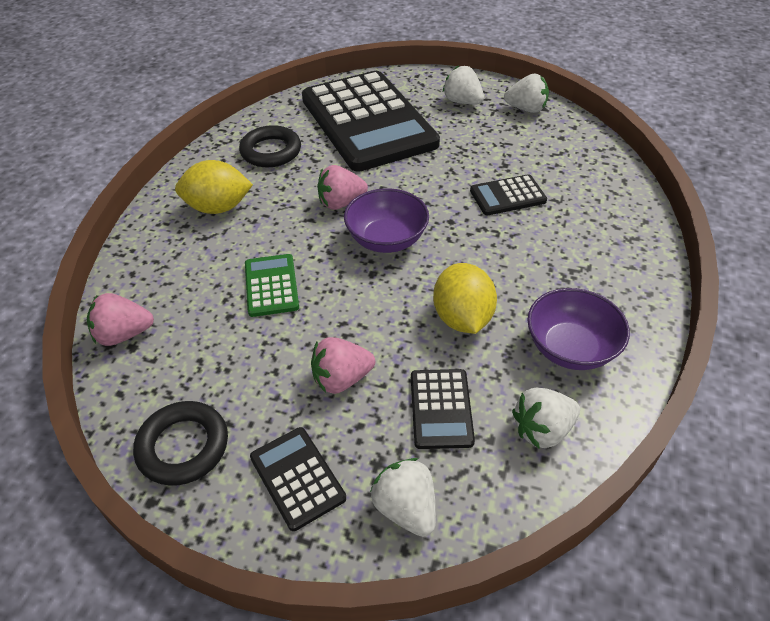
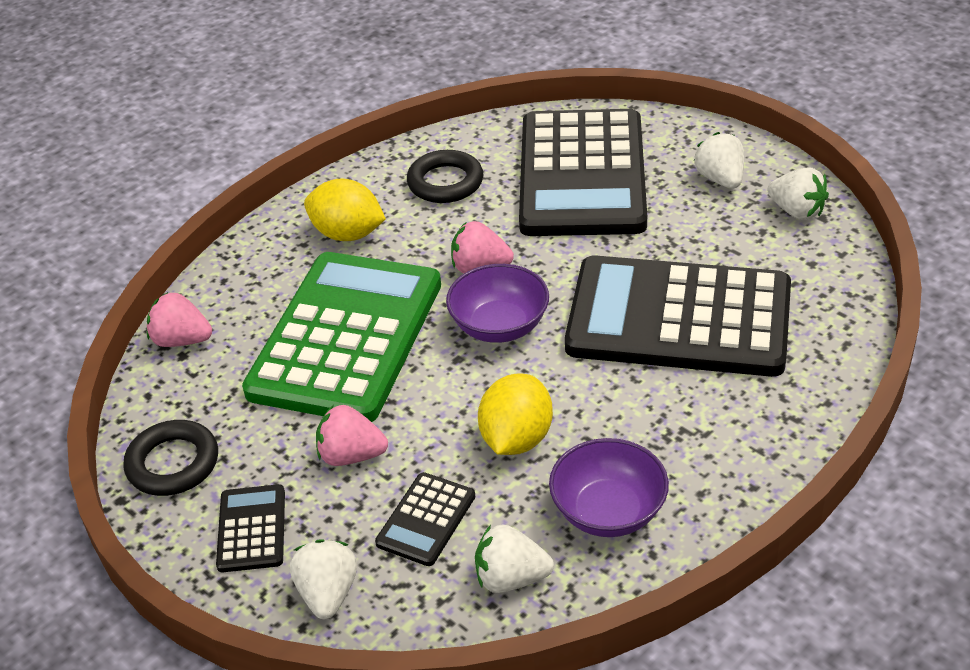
camera: 30 degrees right, 5 degrees down
green calculator [245,254,299,317] -> green calculator [242,252,441,422], size x2.42
black calculator [470,174,547,215] -> black calculator [565,255,791,377], size x2.42

